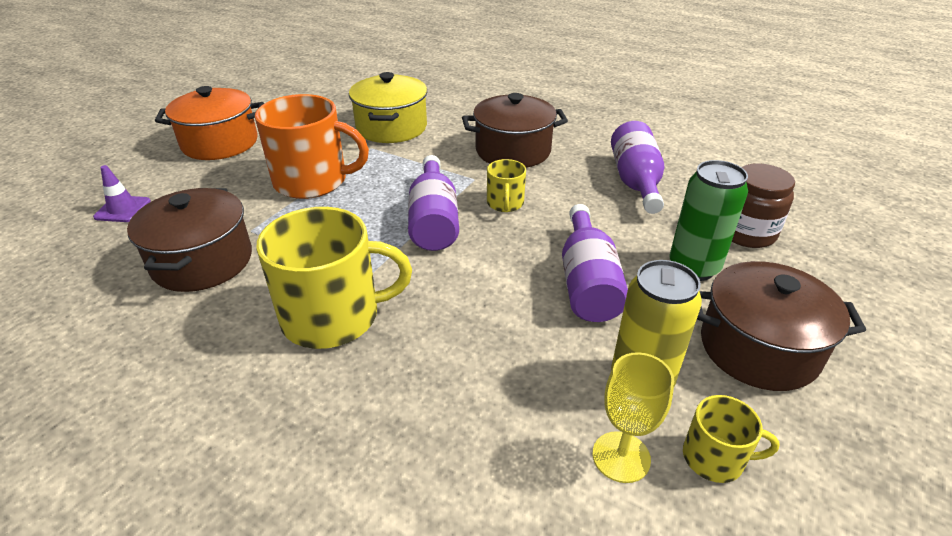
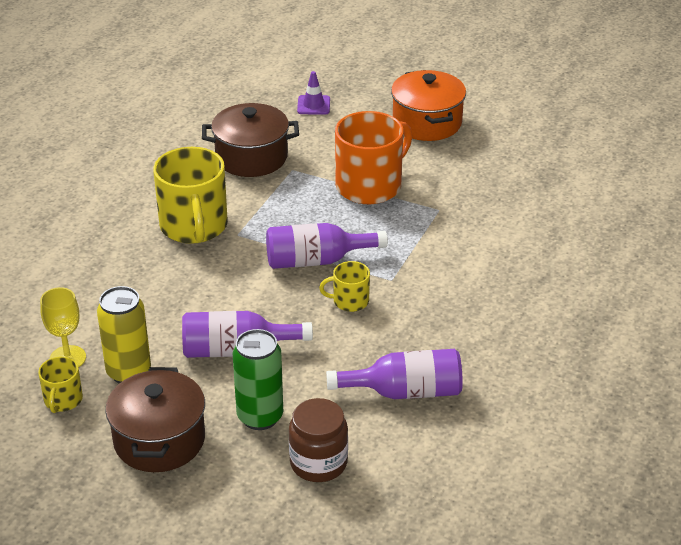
camera: 85 degrees right, 0 degrees up
orange mug [255,94,369,199] -> orange mug turned 135 degrees counterclockwise [335,111,412,204]
yellow pot [349,72,427,143] -> none
brown pot [462,93,568,168] -> none

